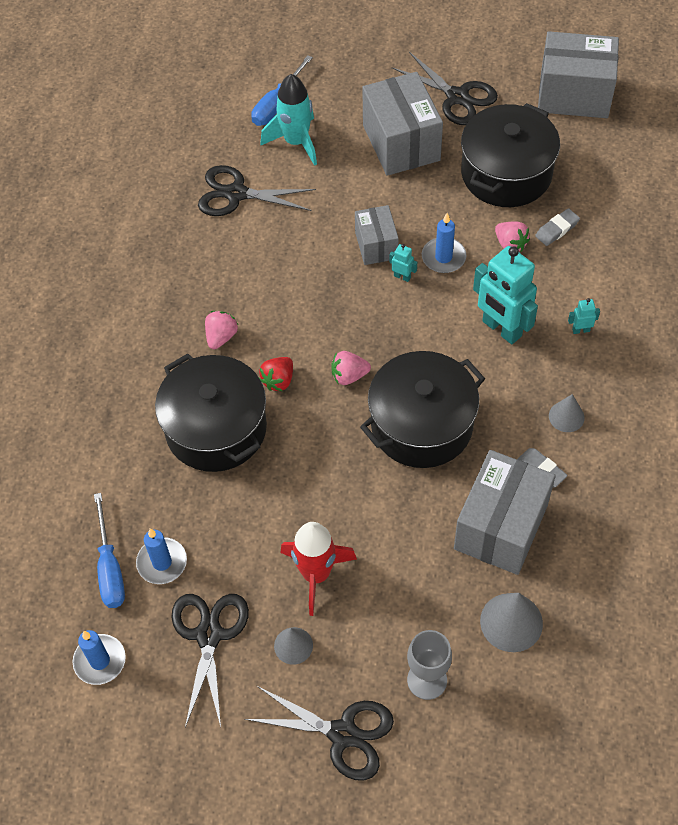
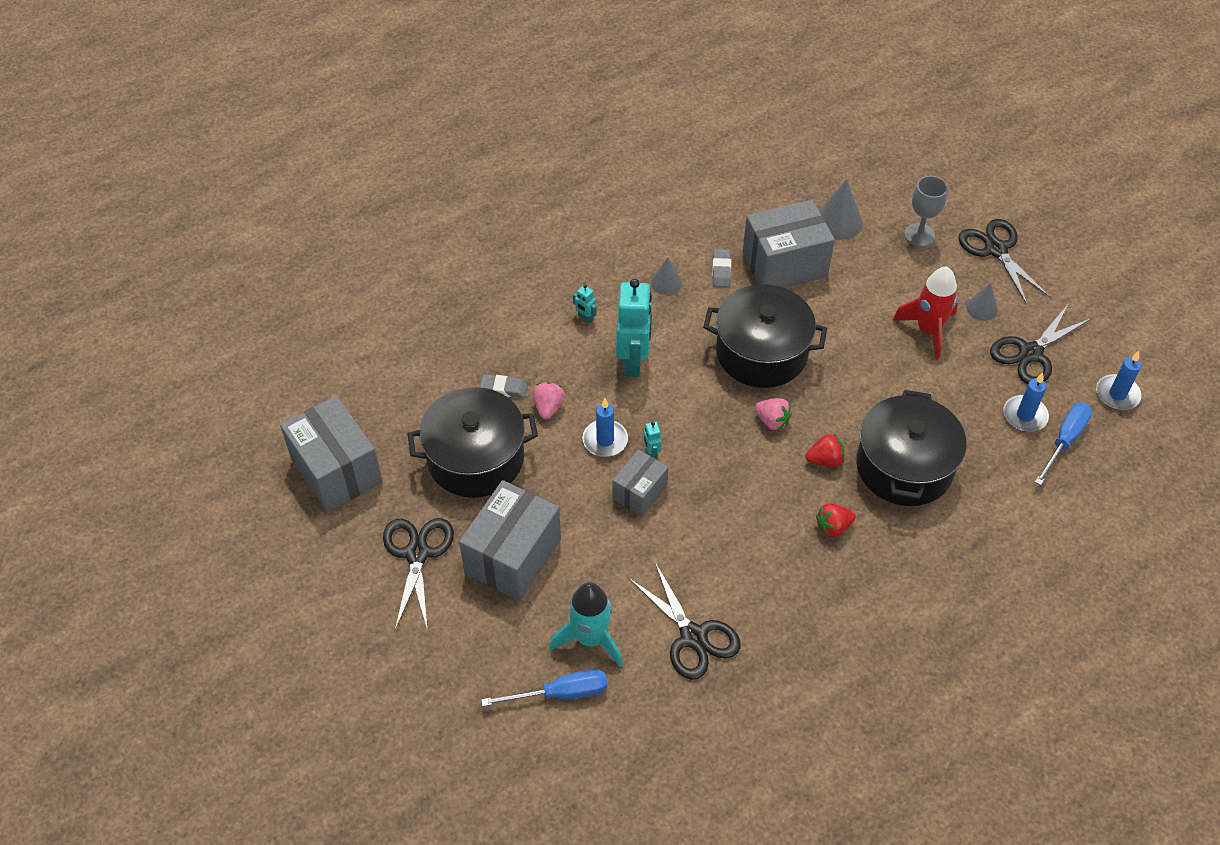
camera: 135 degrees left, 5 degrees down
pink strawberry [205,311,238,349] -> red strawberry [816,503,856,538]

